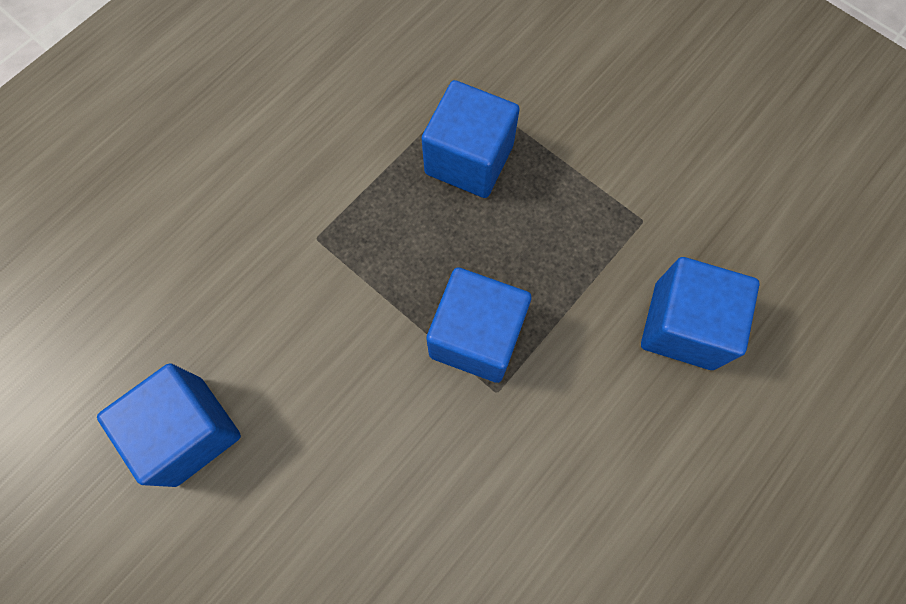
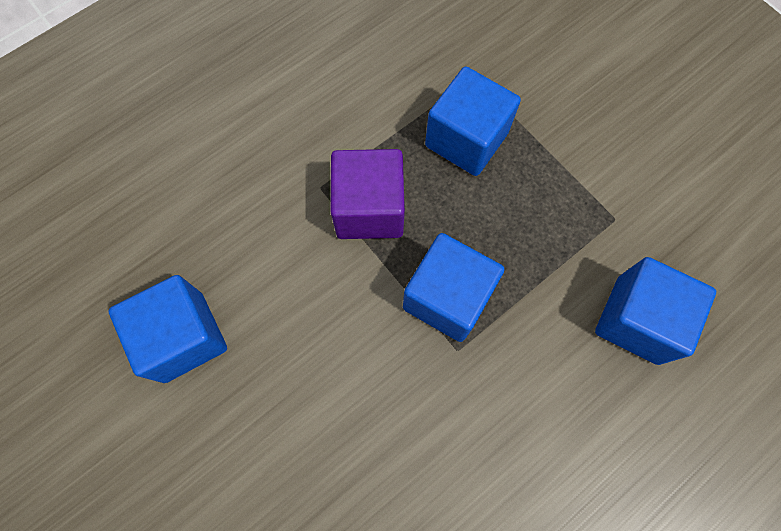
camera: 10 degrees right, 0 degrees up
none -> purple cube [331,149,405,239]

